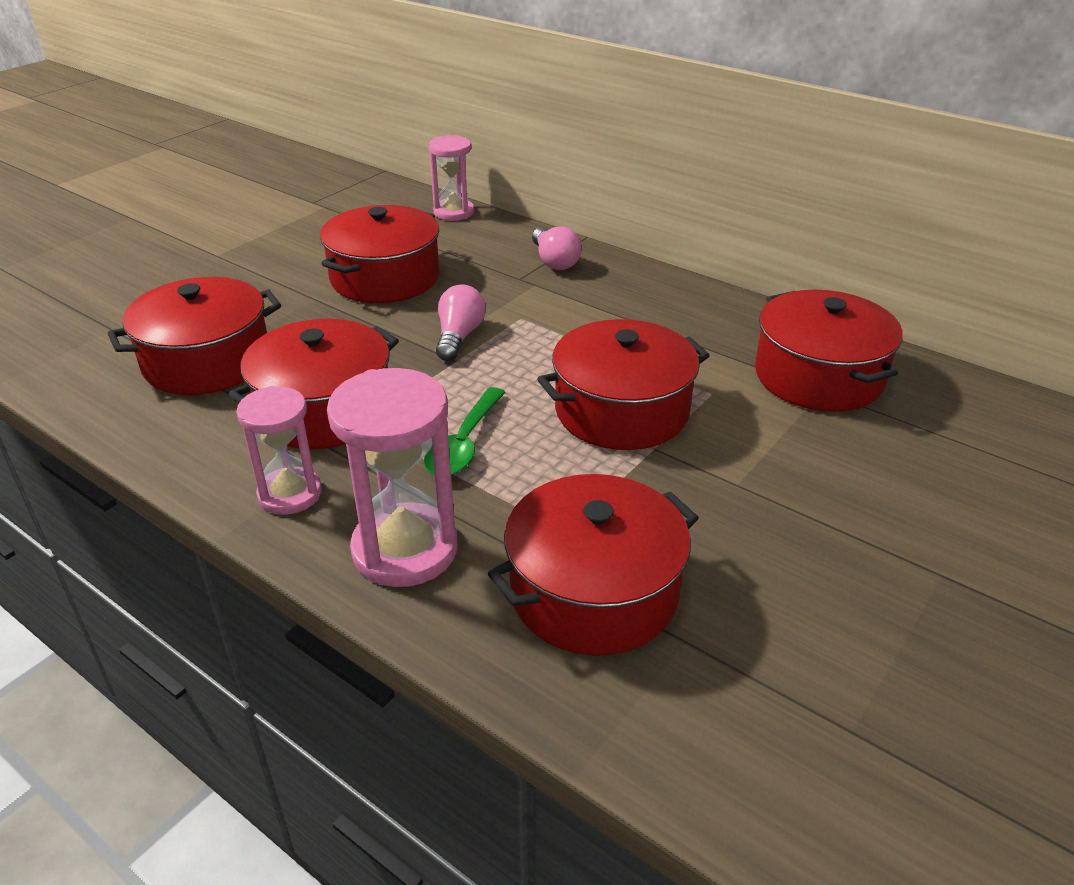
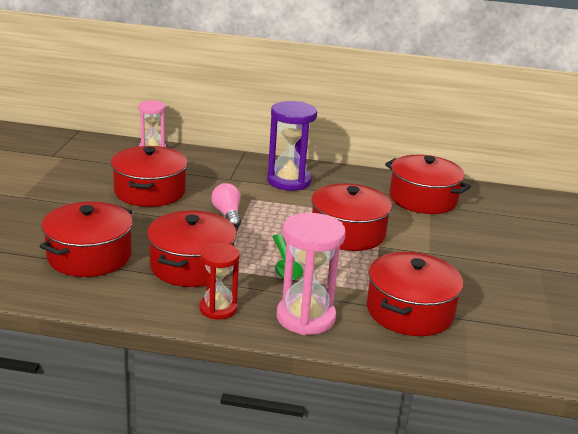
camera: 30 degrees left, 10 degrees down
pink hourglass [236,386,322,515] -> red hourglass [199,243,240,320]
pink light bulb [532,226,582,270] -> none
none -> purple hourglass [267,101,317,191]

